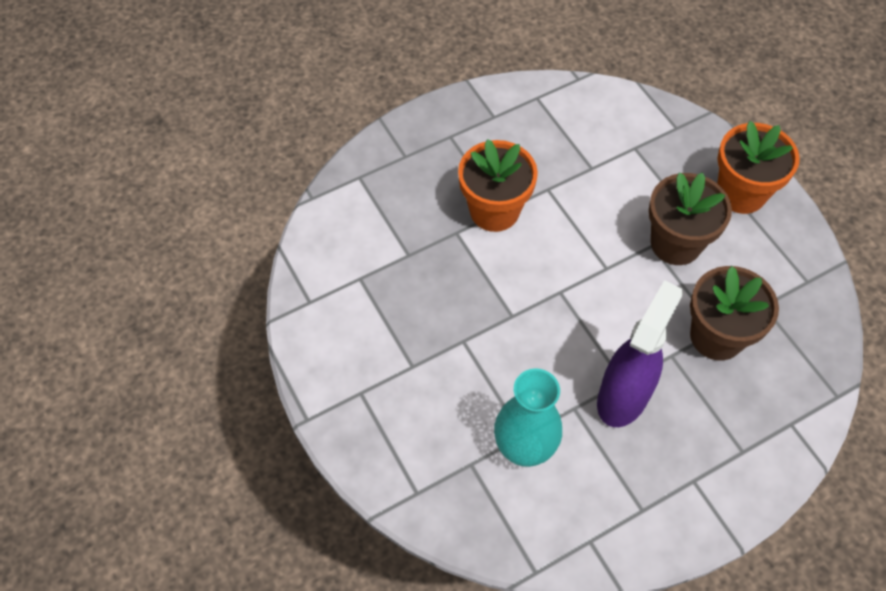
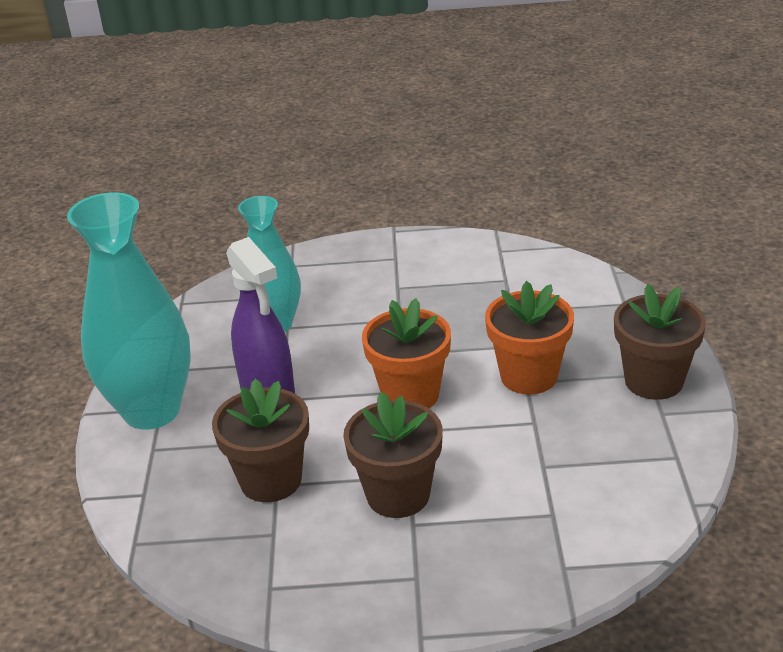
camera: 120 degrees right, 25 degrees down
orange flower pot [717,121,800,214] -> orange flower pot moved to [362,298,451,408]
none -> turquoise vase [67,192,191,430]
none -> brown flower pot [614,284,706,400]

